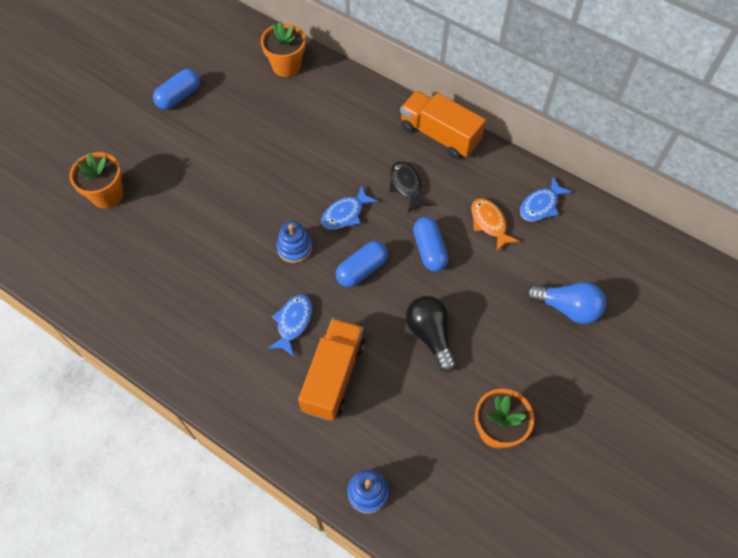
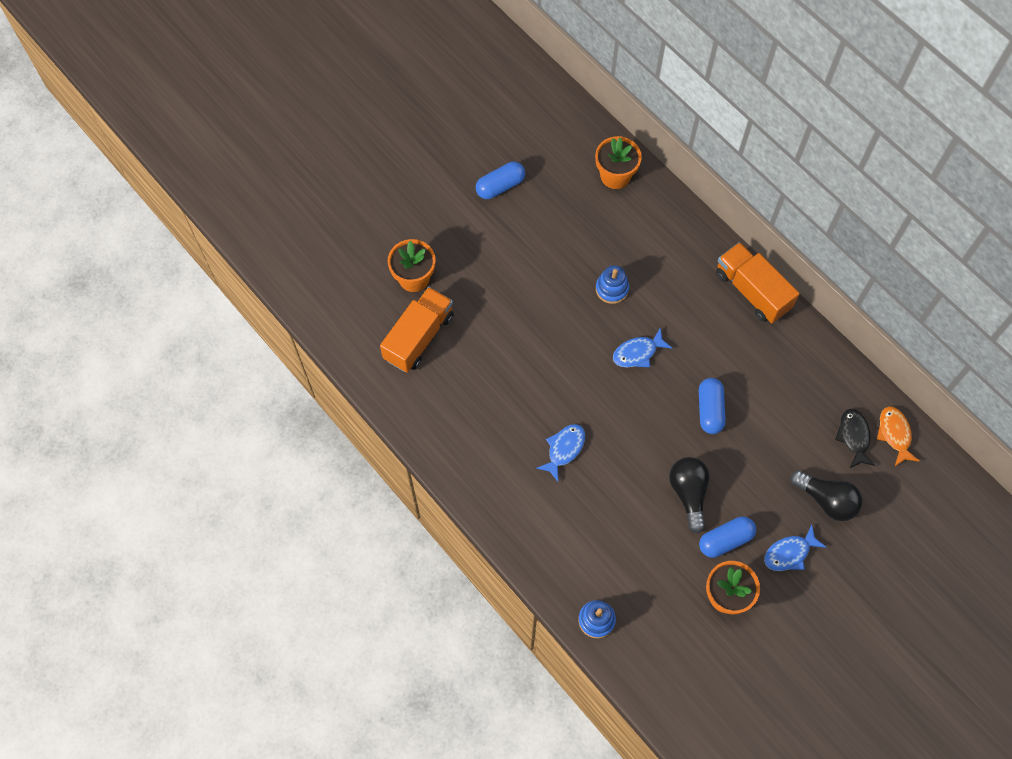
camera: 15 degrees right, 5 degrees up
blue stacking toy [277,221,312,263] -> blue stacking toy moved to [596,265,629,304]
orange truck [298,318,365,421] -> orange truck moved to [380,287,454,373]
blue capsule [336,241,388,287] -> blue capsule moved to [699,516,756,558]
black fish [389,162,431,213] -> black fish moved to [835,409,876,468]
orange fish [472,198,519,251] -> orange fish moved to [877,406,920,466]
blue fish [520,177,572,221] -> blue fish moved to [764,525,827,571]
blue light bulb [526,282,606,324] -> black light bulb [790,470,863,521]

